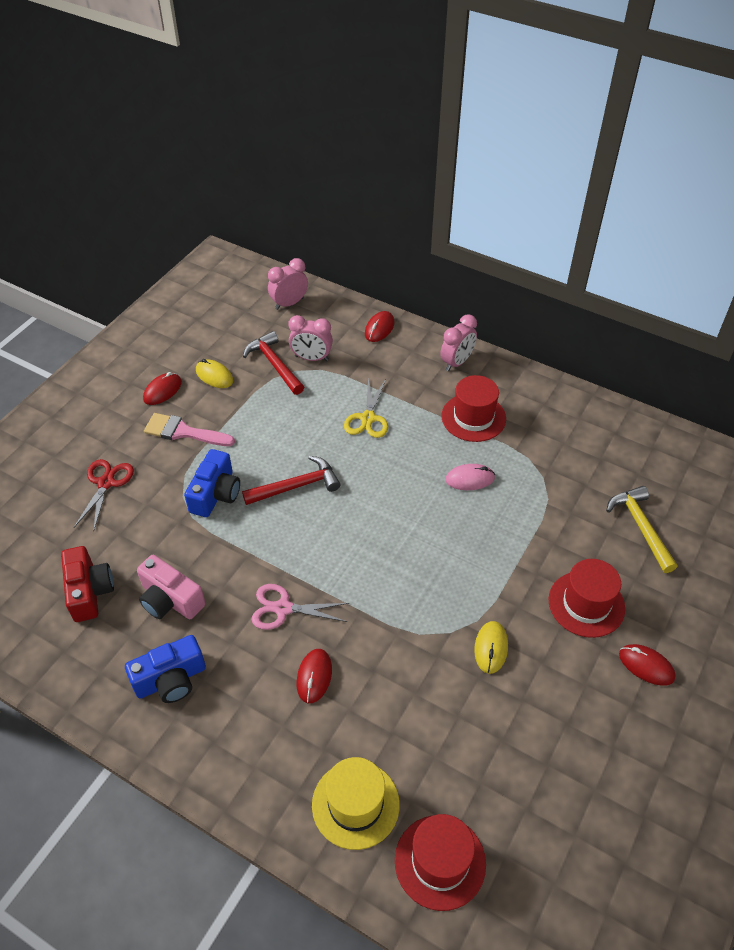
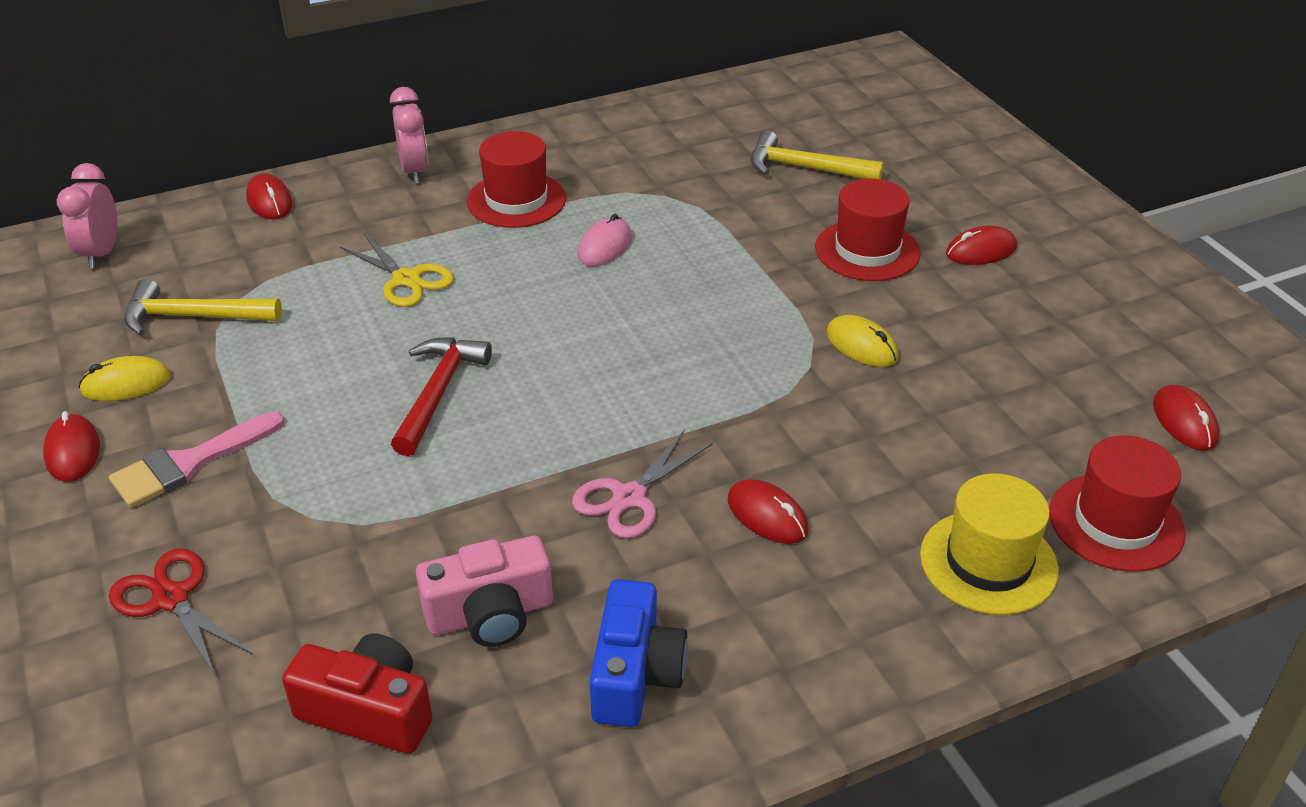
camera: 55 degrees left, 10 degrees down
blue camera [184,449,240,517] -> none
red hammer [243,331,304,395] -> yellow hammer [124,279,282,335]
pink clock [288,315,333,361] -> none
none -> red mouse [1153,385,1219,450]

